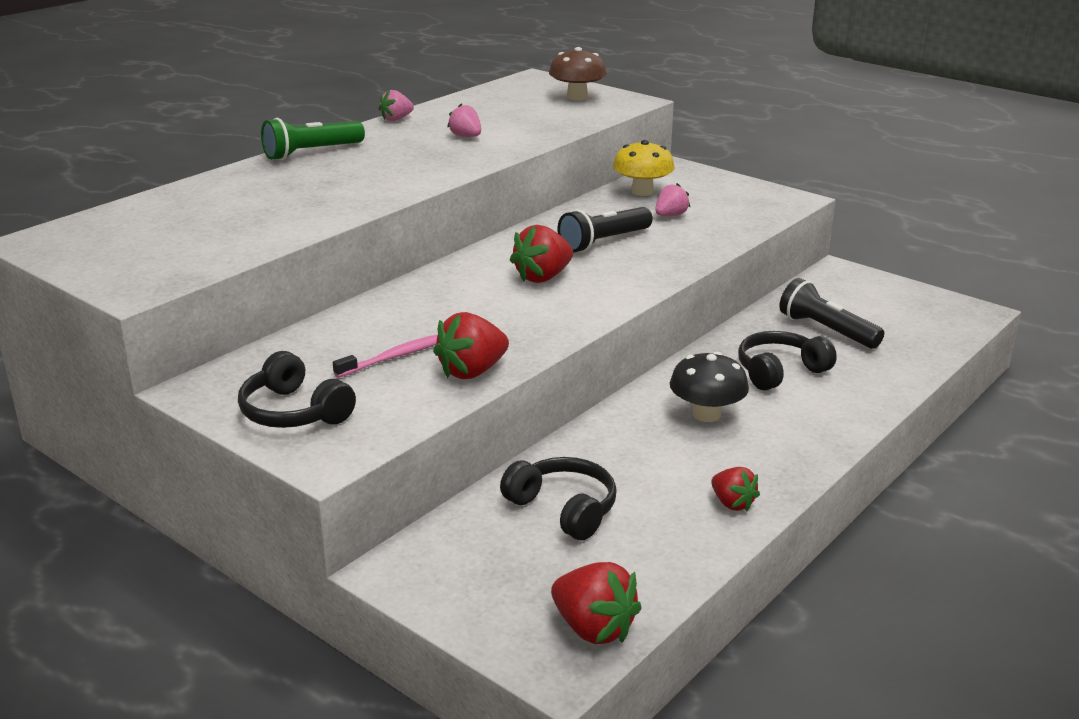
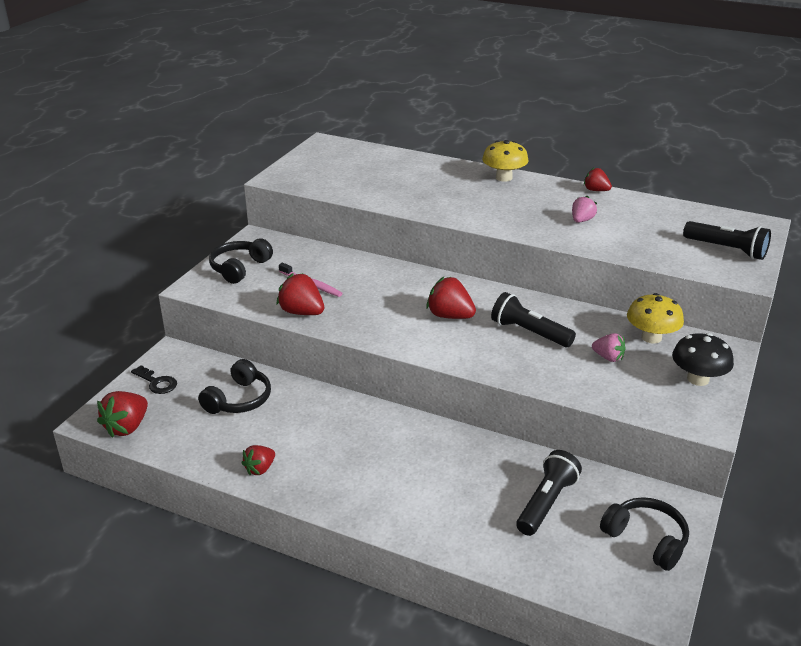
camera: 75 degrees right, 5 degrees up
green flashlight [261,118,365,160] -> yellow mushroom [482,140,528,182]
pink strawberry [378,90,414,121] -> red strawberry [584,167,612,191]
brown mushroom [549,47,607,101] -> black flashlight [683,221,771,260]
black mushroom [670,352,749,422] -> black mushroom moved to [672,333,734,386]
black headphones [738,331,837,390] -> black headphones moved to [600,497,689,571]
none -> black key [131,365,177,394]

